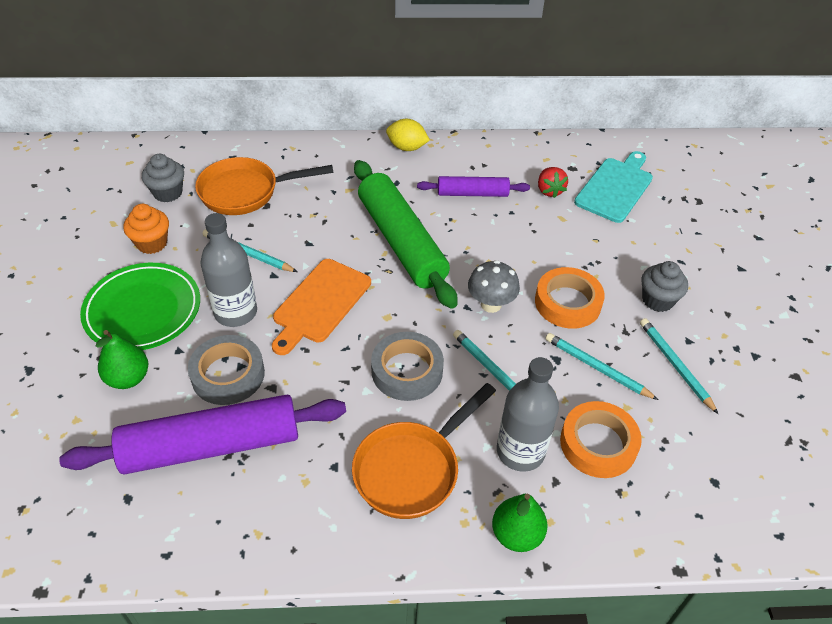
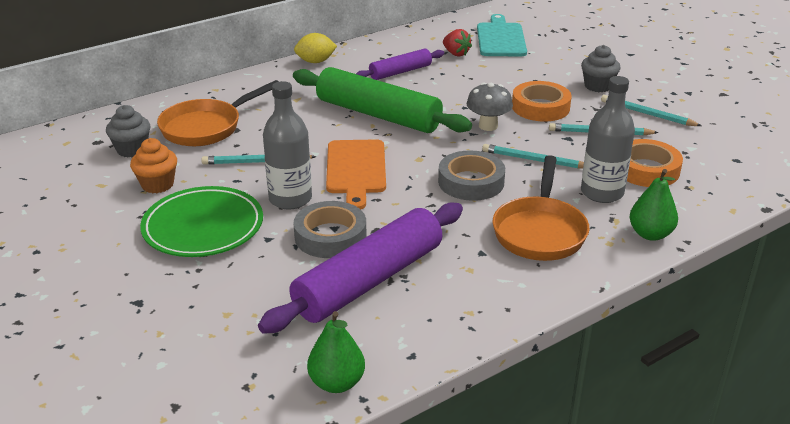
camera: 30 degrees left, 15 degrees down
green pear [96,330,148,389] -> green pear moved to [307,311,365,393]

